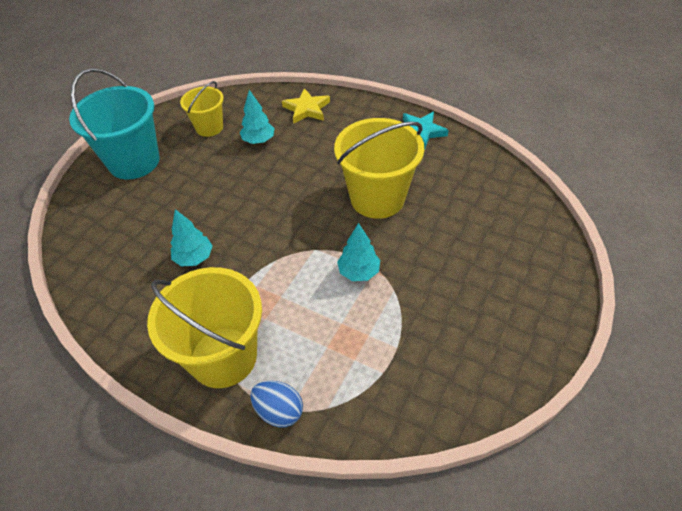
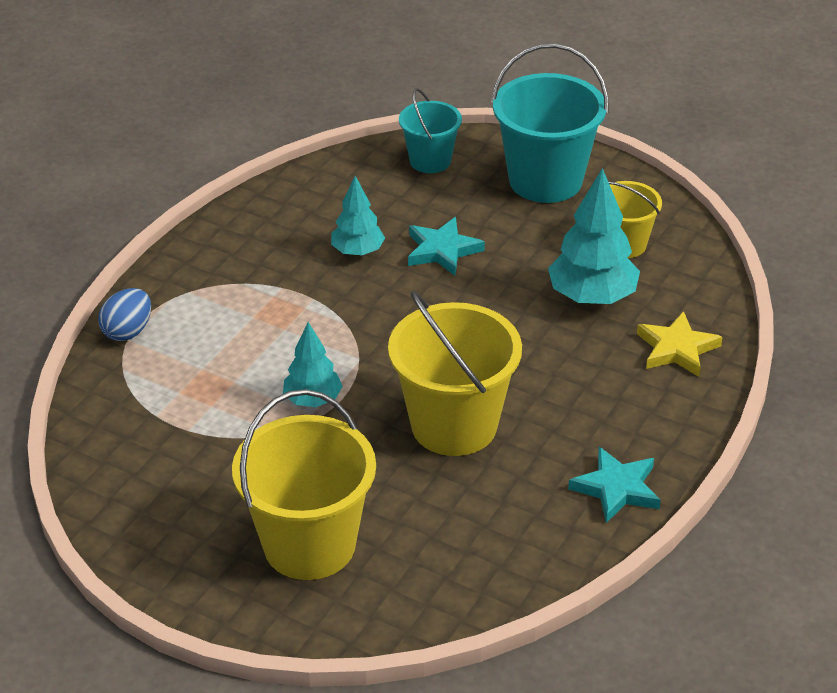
camera: 90 degrees right, 10 degrees down
yellow bucket [147,267,262,388] -> yellow bucket moved to [232,389,376,580]
turquoise tree [240,90,275,144] -> turquoise tree [548,168,640,304], size x1.63
none -> turquoise bucket [399,88,462,173]
none -> turquoise star [408,217,485,276]

